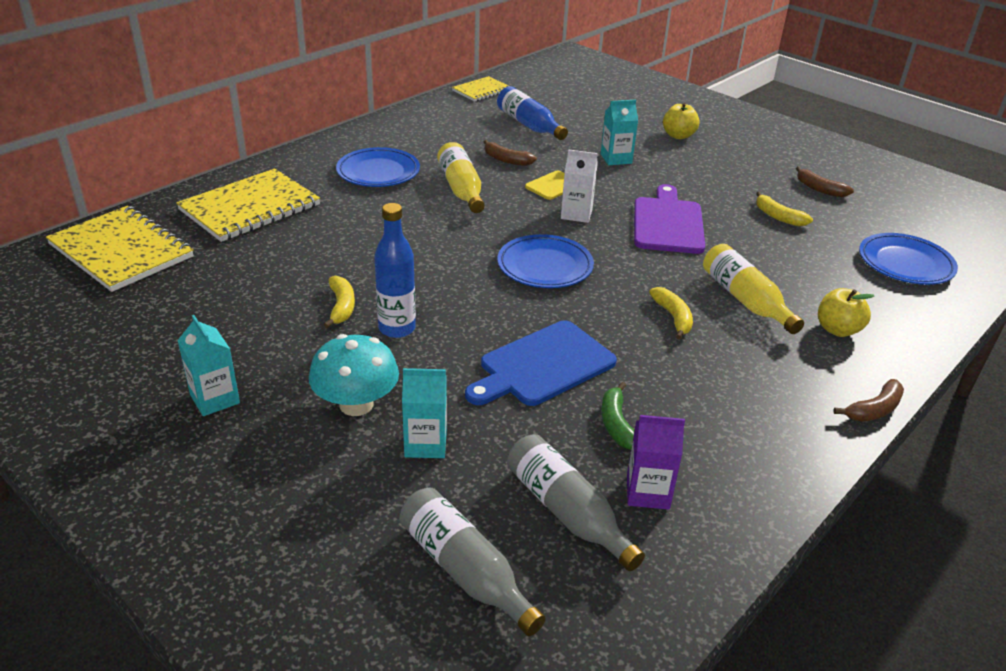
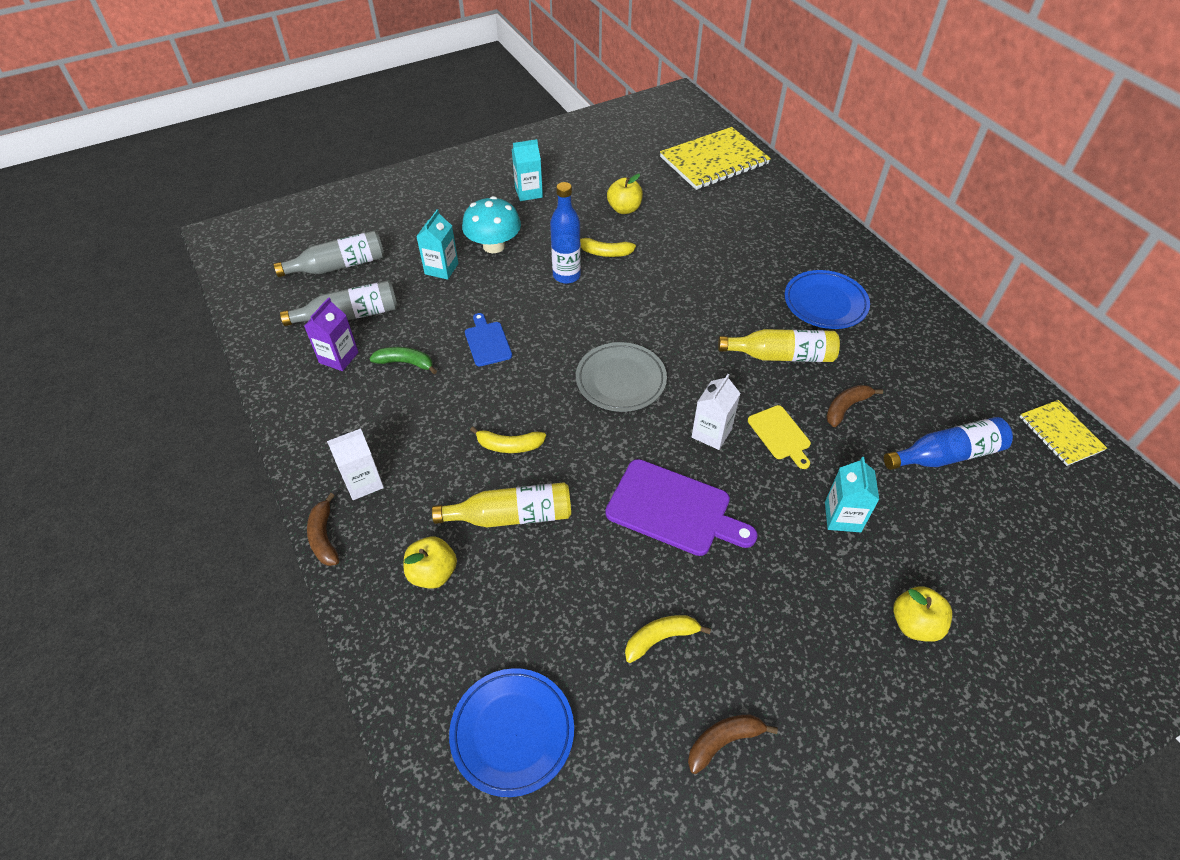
camera: 110 degrees right, 15 degrees up
yellow notebook [176,169,320,242] -> none
blue cutting board [465,320,617,406] -> blue cutting board [465,313,512,366], size x0.57
blue plate [498,234,594,288] -> grey plate [576,342,667,412]
none -> white carton [327,428,384,500]
none -> yellow apple [607,174,643,214]

